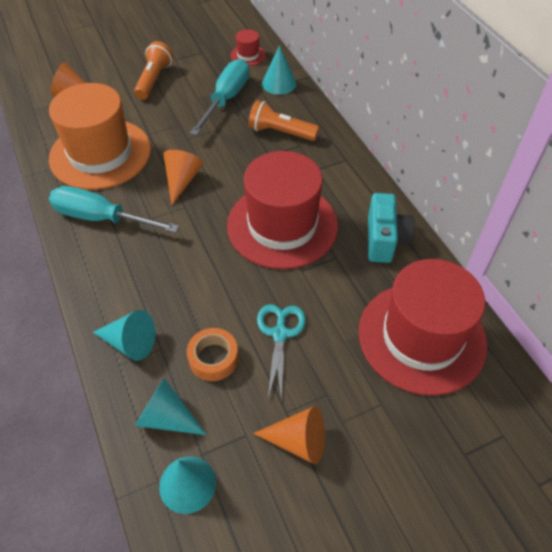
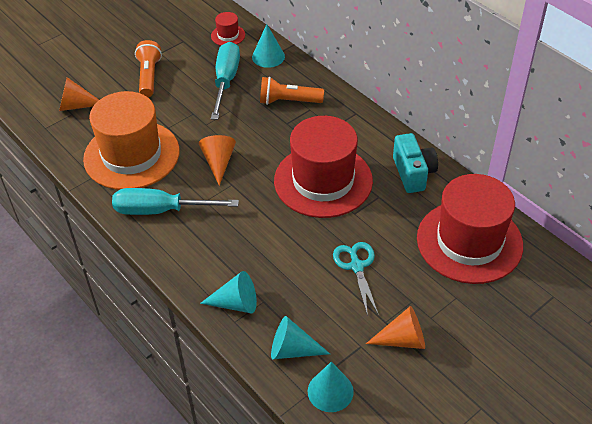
camera: 15 degrees left, 5 degrees down
orange tape [187,328,238,381] -> none

